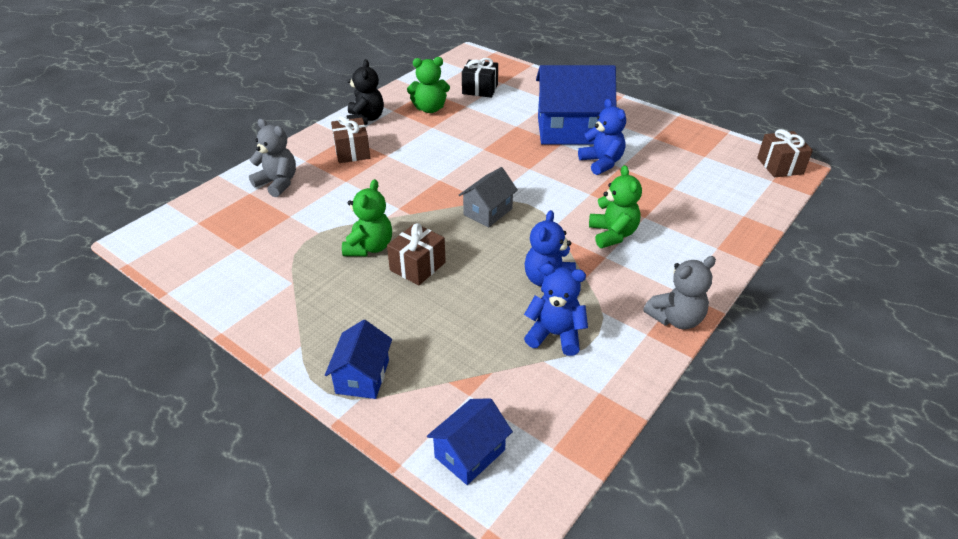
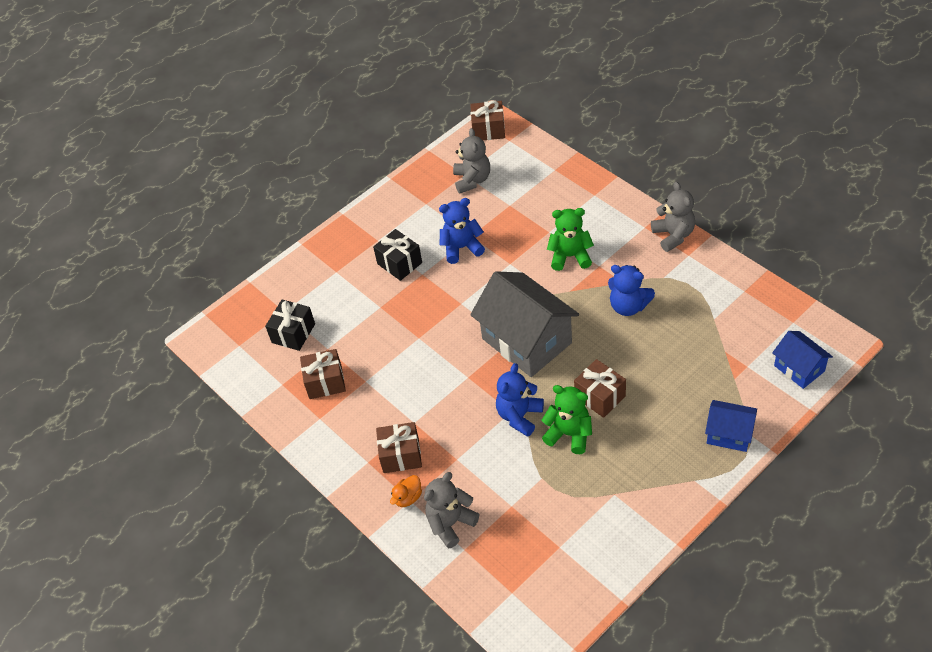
camera: 75 degrees left, 10 degrees up
black teddy bear [347,59,384,125] -> none
green teddy bear [407,57,450,113] -> brown gift [300,349,346,399]
grey house [459,167,518,227] -> grey house [470,271,579,377], size x1.91
blue teddy bear [524,263,588,356] -> blue teddy bear moved to [496,363,544,437]
blue house [536,65,616,145] -> black gift [373,229,422,281]
none -> orange duck [390,475,422,507]
none -> grey teddy bear [453,128,490,194]

